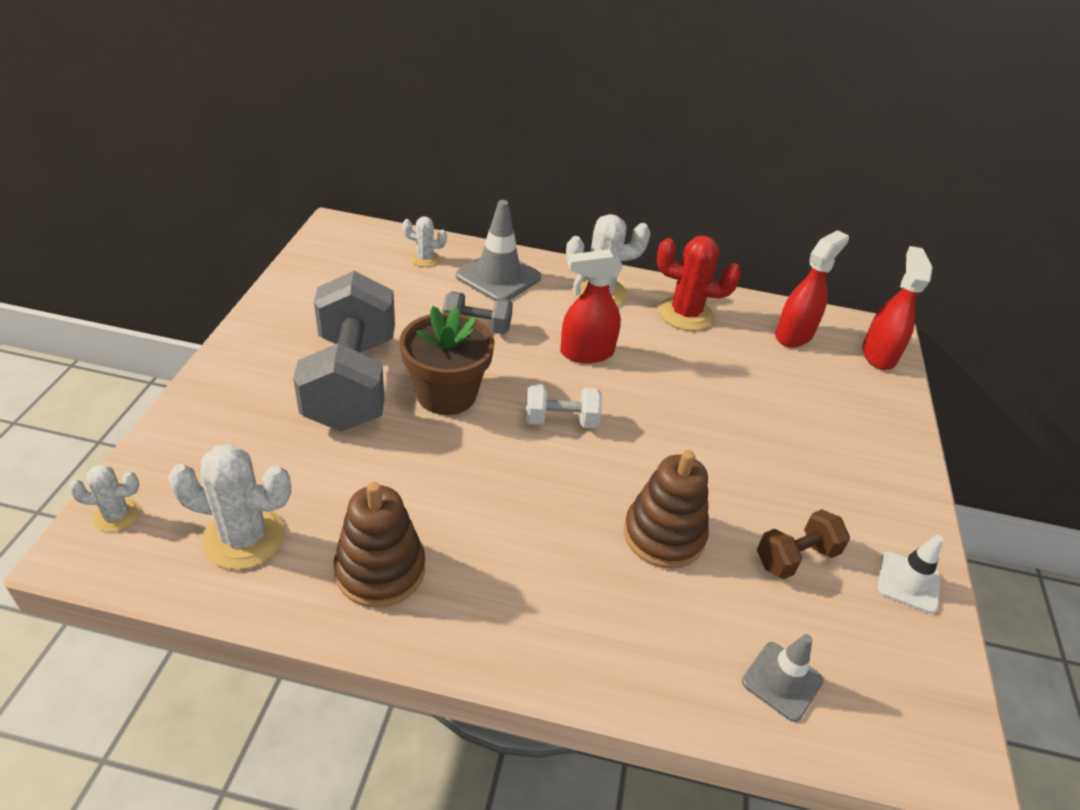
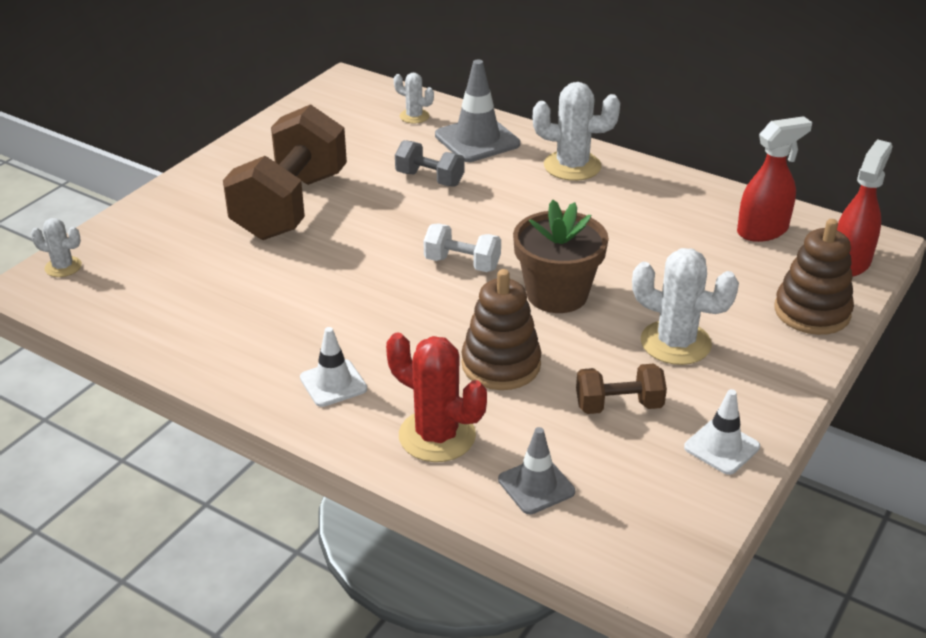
camera: 25 degrees right, 5 degrees down
white cactus [168,444,291,570] -> white cactus moved to [632,248,739,365]
grey dumbbell [293,271,395,432] -> brown dumbbell [223,104,347,240]
brown stacking toy [334,482,425,608] -> brown stacking toy moved to [774,219,854,335]
brown flower pot [399,306,495,415] -> brown flower pot moved to [513,200,609,313]
red spray bottle [560,249,623,363] -> none
red cactus [656,236,741,331] -> red cactus moved to [386,332,487,462]
none -> white traffic cone [300,327,367,407]

